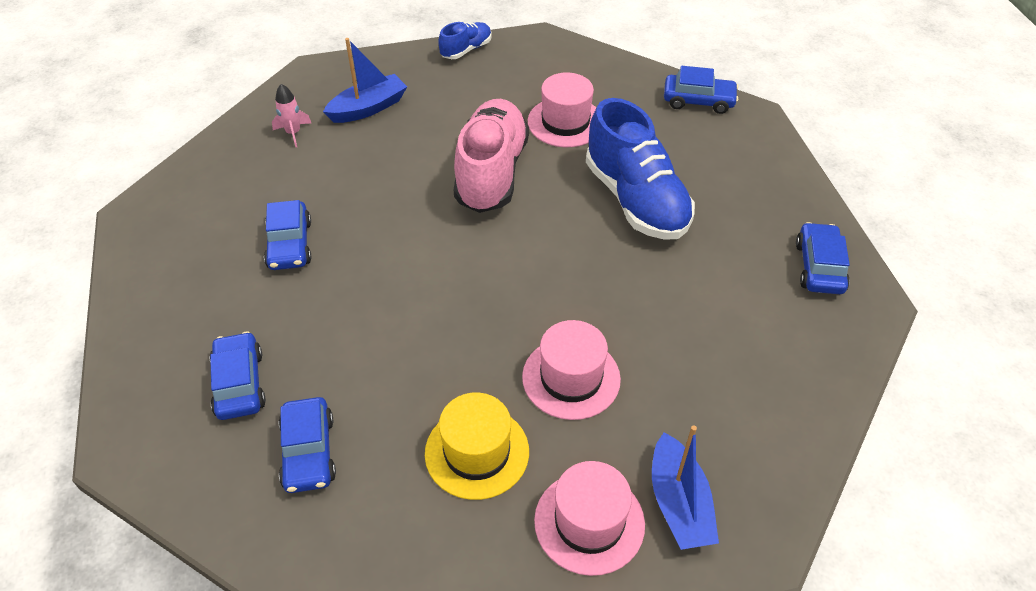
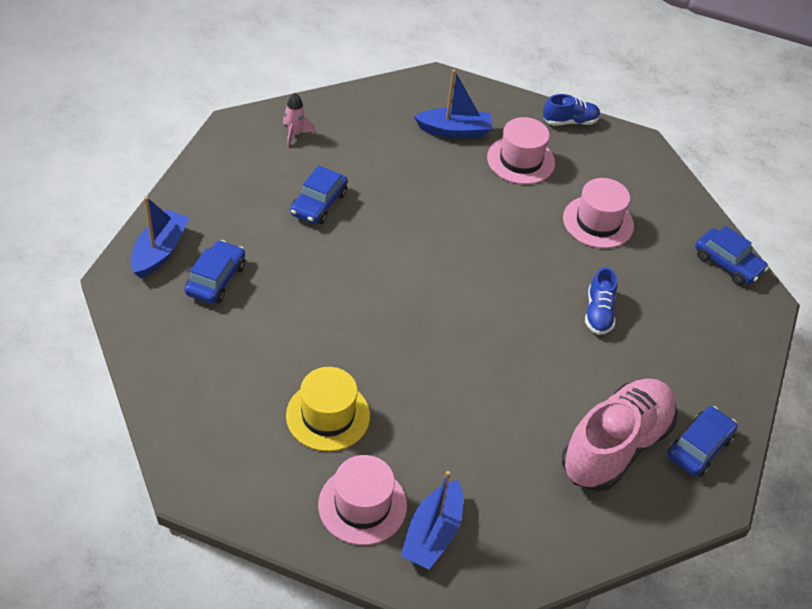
camera: 30 degrees right, 0 degrees up
pink rocket [272,84,311,148] -> pink rocket moved to [283,93,314,147]
blue car [279,397,336,493] -> none
pink shoe [454,99,529,213] -> pink shoe moved to [562,378,677,491]
pink hat [522,320,621,420] -> pink hat moved to [487,117,555,184]
blue shoe [586,98,695,240] -> blue shoe [585,267,617,335], size x0.49
none -> blue boat [131,196,190,278]

